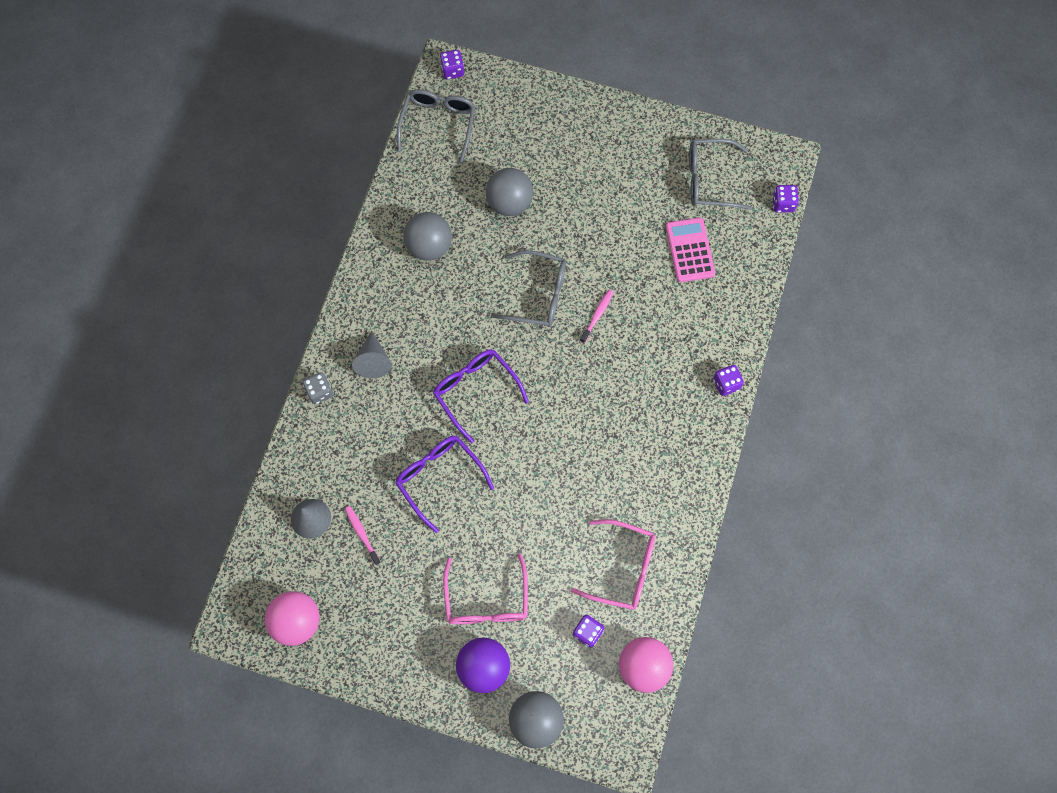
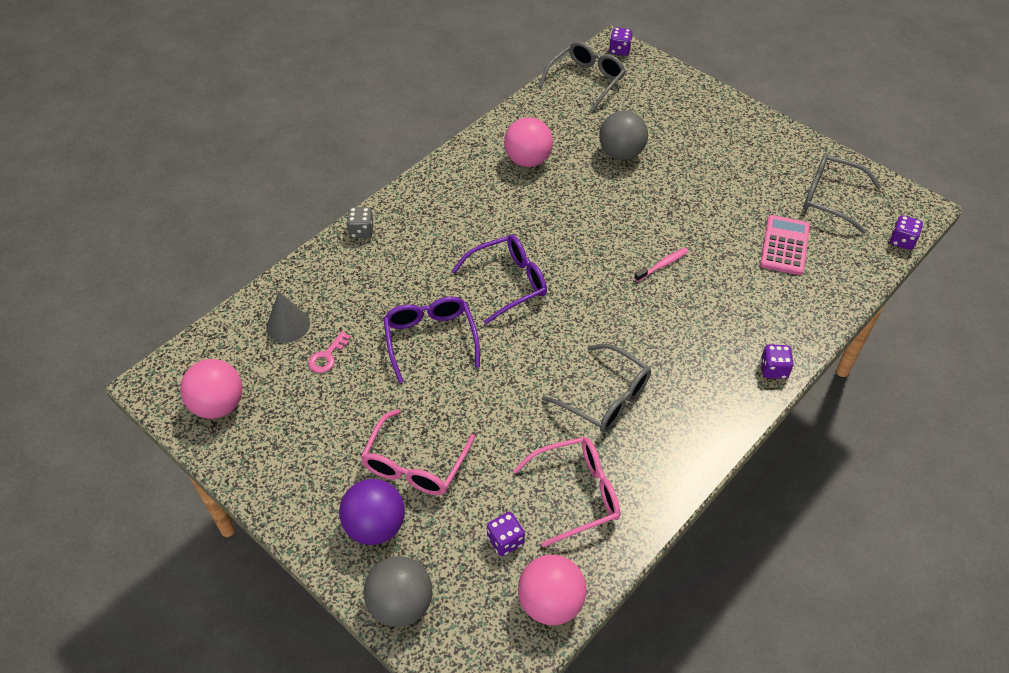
camera: 25 degrees right, 20 degrees down
pink toothbrush [345,506,381,565] -> pink key [308,331,351,373]
grey cone [352,331,392,378] -> none
grey ball [403,212,452,261] -> pink ball [504,117,553,167]
purple glasses [433,350,529,444] -> purple glasses turned 75 degrees clockwise [452,235,547,324]
grey glasses [491,250,566,327] -> grey glasses moved to [542,344,651,433]
pink glasses [571,519,655,610] -> pink glasses turned 60 degrees counterclockwise [513,437,620,547]

